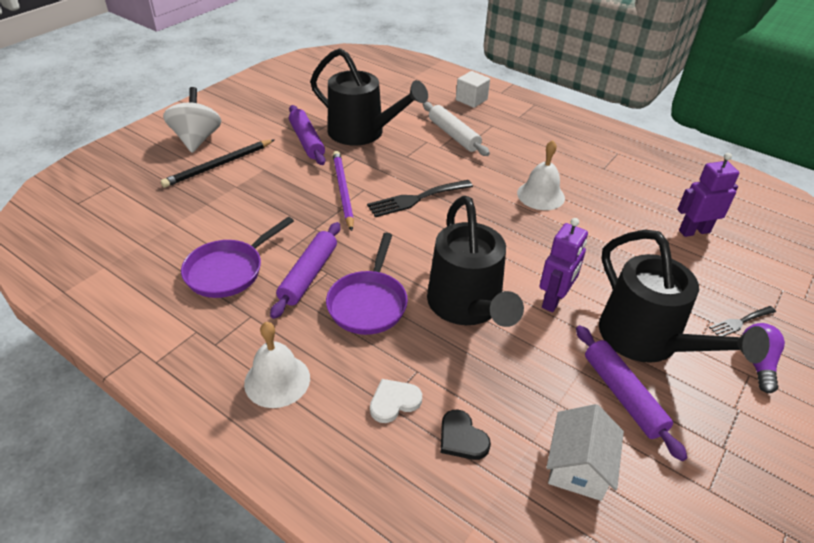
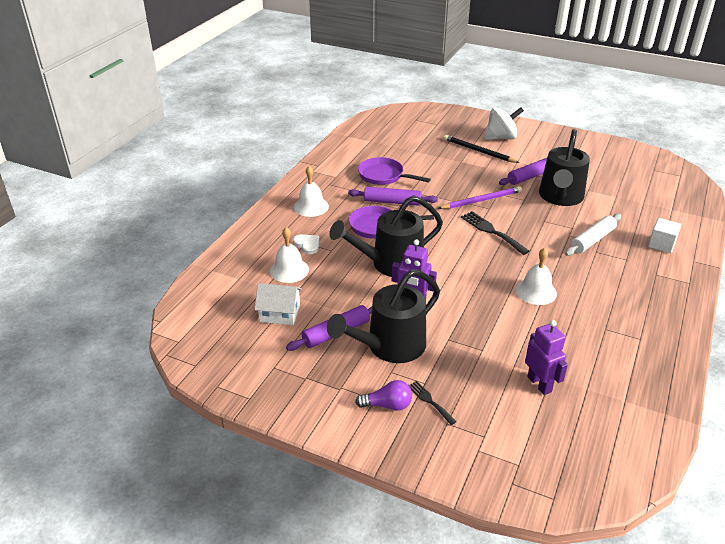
camera: 80 degrees right, 5 degrees down
black heart [441,410,491,460] -> white bell [270,227,309,283]

